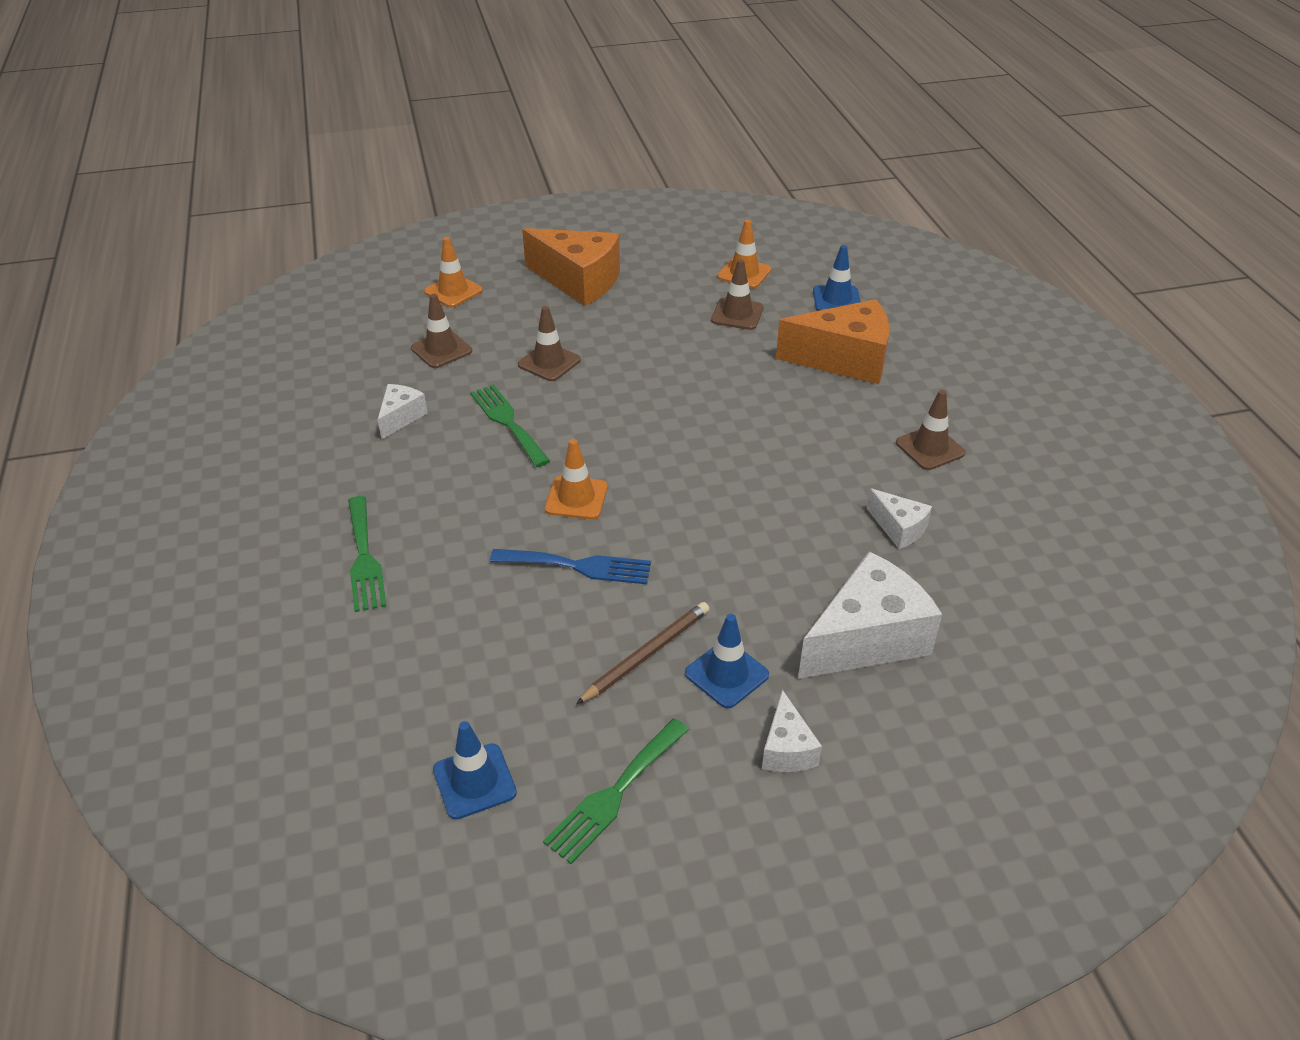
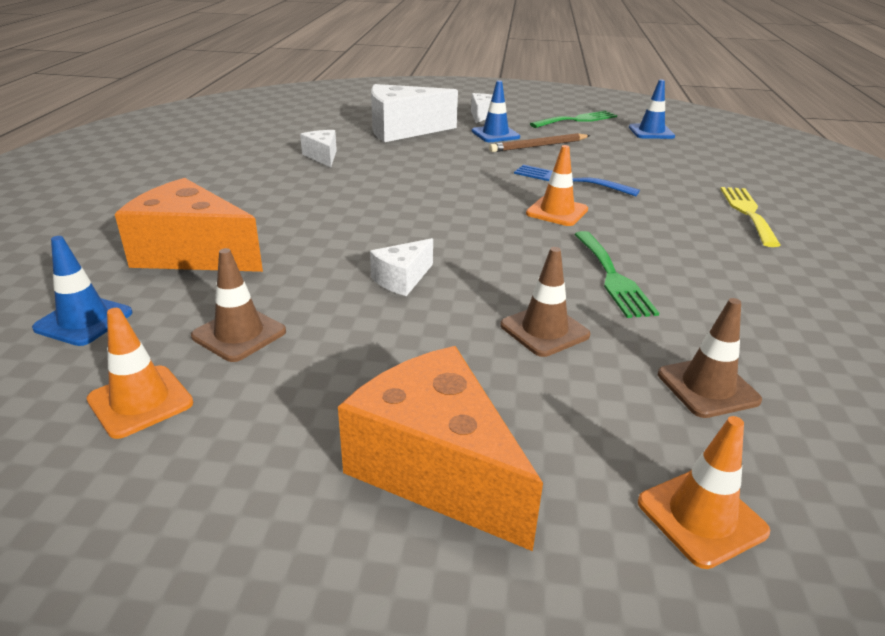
camera: 160 degrees left, 10 degrees down
green fork [348,496,386,612] -> yellow fork [721,187,780,247]
white cheese [378,384,428,439] -> white cheese moved to [370,238,433,296]
brown traffic cone [896,390,966,470] -> none

